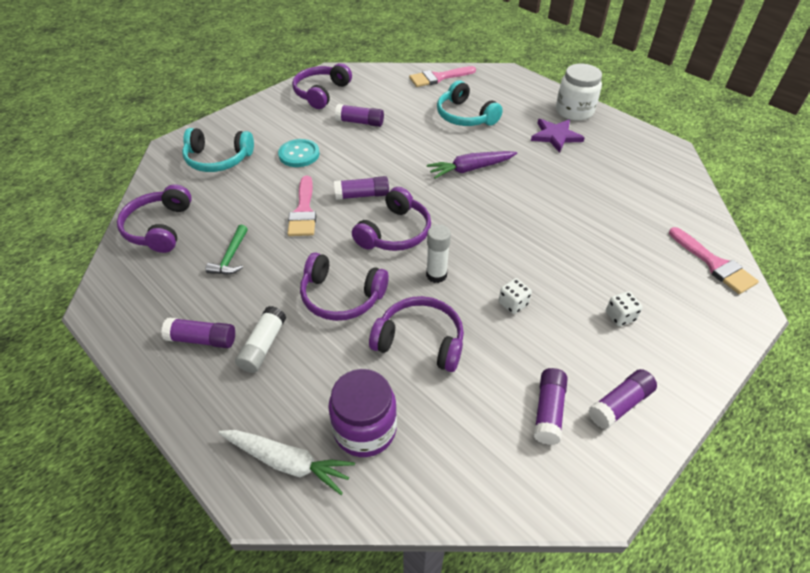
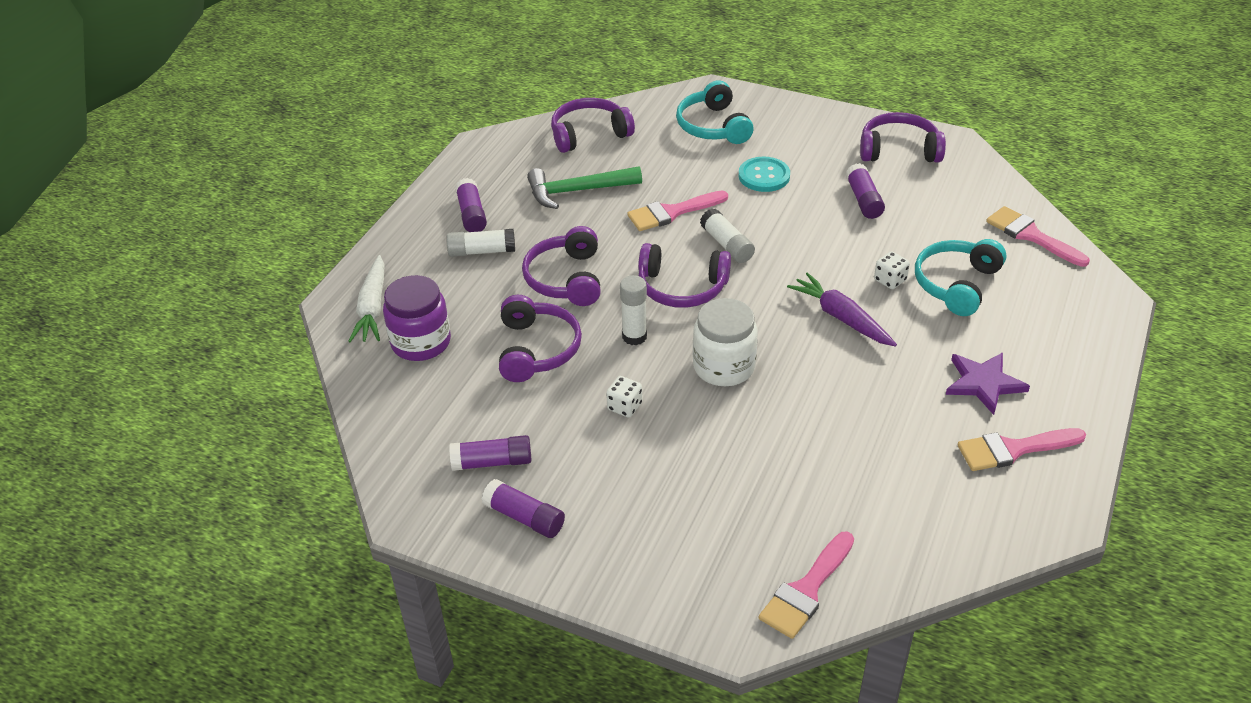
camera: 70 degrees right, 5 degrees down
green hammer [206,225,248,275] -> green hammer [527,166,642,209], size x1.61
purple glue stick [334,176,389,200] -> white glue stick [700,208,755,263]
white jar [556,64,602,121] -> white jar moved to [693,298,758,386]
white dice [606,291,643,326] -> white dice moved to [874,251,910,289]
none -> pink brush [958,428,1086,471]

